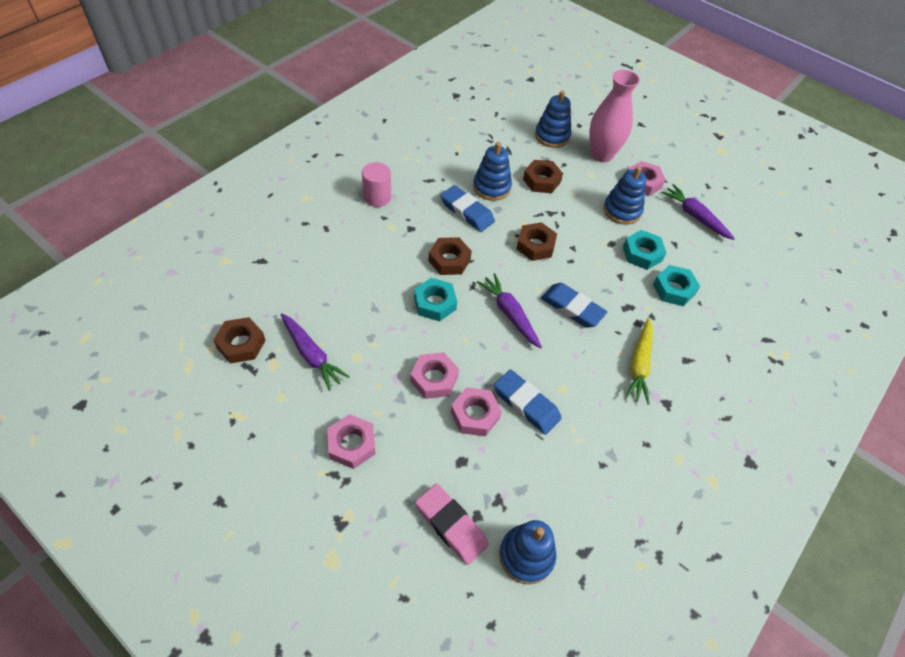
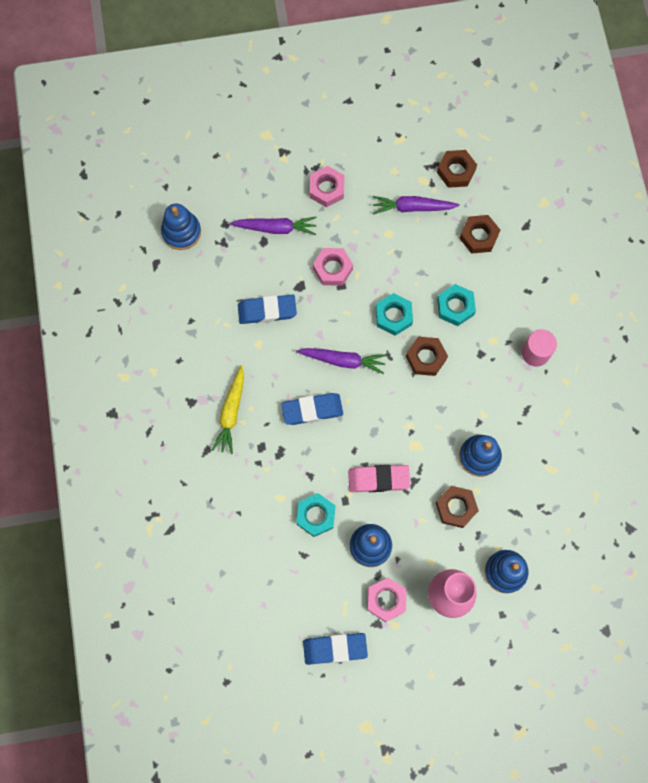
camera: 135 degrees right, 20 degrees up
pink eraser [415,484,489,565] -> pink eraser moved to [348,465,410,492]
blue eraser [440,185,495,232] -> blue eraser moved to [303,633,368,665]
pink nut [451,387,502,436] -> none
brown nut [516,222,557,261] -> brown nut moved to [459,215,500,254]
yellow carrot [625,318,653,405] -> yellow carrot turned 135 degrees counterclockwise [212,365,244,454]
turquoise nut [653,265,700,306] -> turquoise nut moved to [437,284,476,326]
purple carrot [661,184,735,240] -> purple carrot moved to [229,217,317,235]

